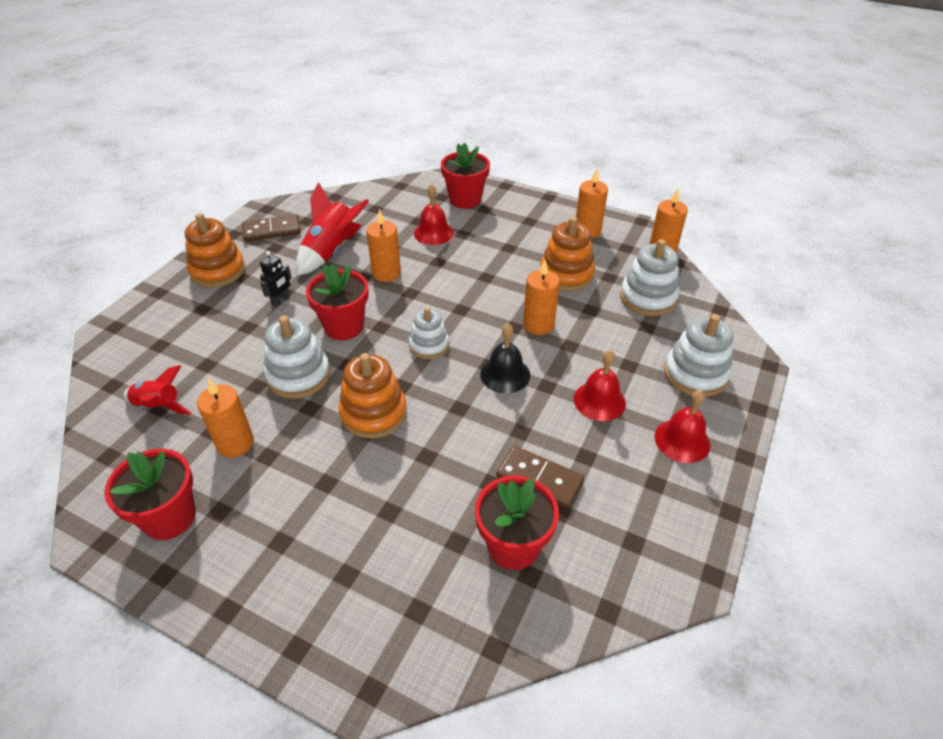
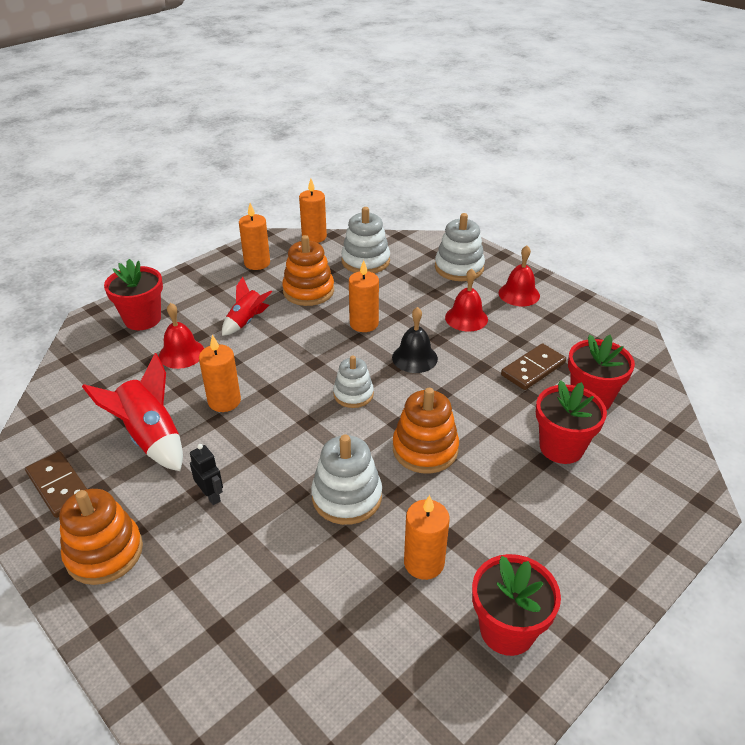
camera: 70 degrees left, 5 degrees down
red rocket [123,365,192,415] -> red rocket moved to [222,277,272,336]
brown domino [242,214,301,242] -> brown domino turned 45 degrees counterclockwise [25,451,87,518]
red flower pot [306,264,369,340] -> red flower pot moved to [536,380,607,464]

